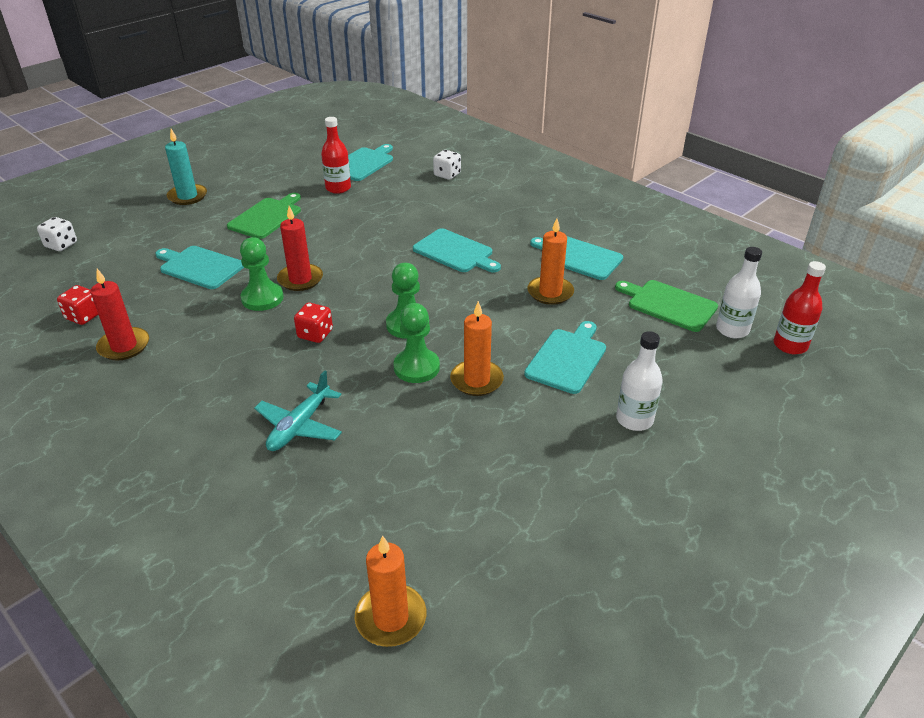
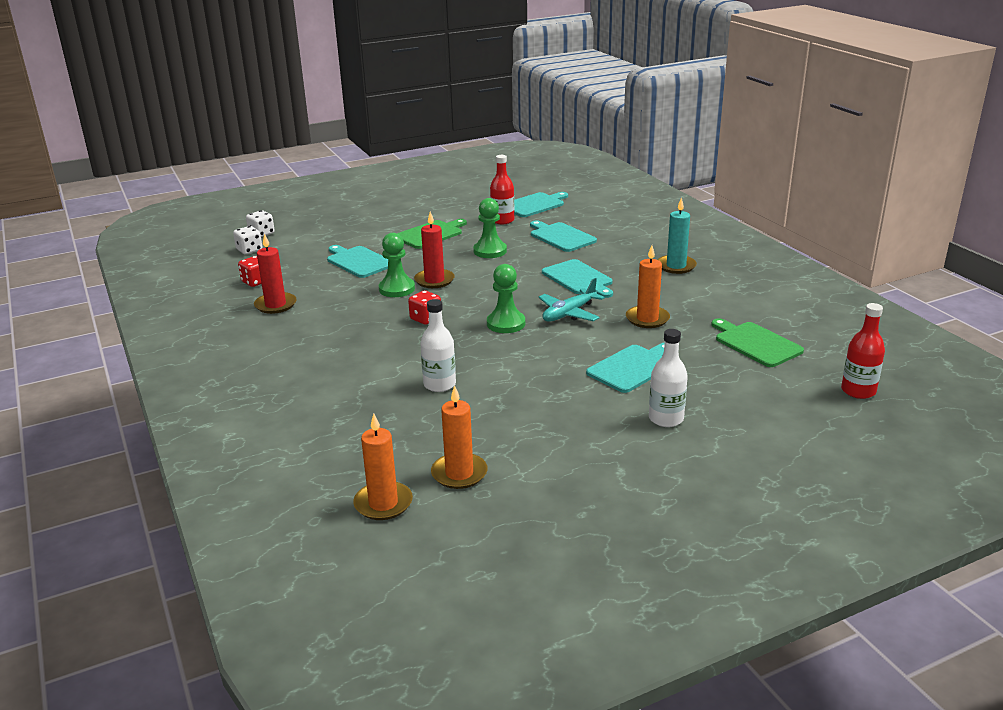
camera: 20 degrees right, 10 degrees down
turquoise candle [165,129,207,205] -> turquoise candle moved to [658,197,697,274]
turquoise plane [254,370,342,451] -> turquoise plane moved to [539,278,605,322]
green pawn [393,303,440,383] -> green pawn moved to [473,198,507,258]
white dice [433,150,461,180] -> white dice moved to [233,226,262,254]
orange candle [450,301,504,396] -> orange candle moved to [431,385,488,489]
turquoise cutting board [530,236,623,280] -> turquoise cutting board moved to [530,220,597,252]
white bottle [716,247,762,338] -> white bottle moved to [421,299,456,392]

